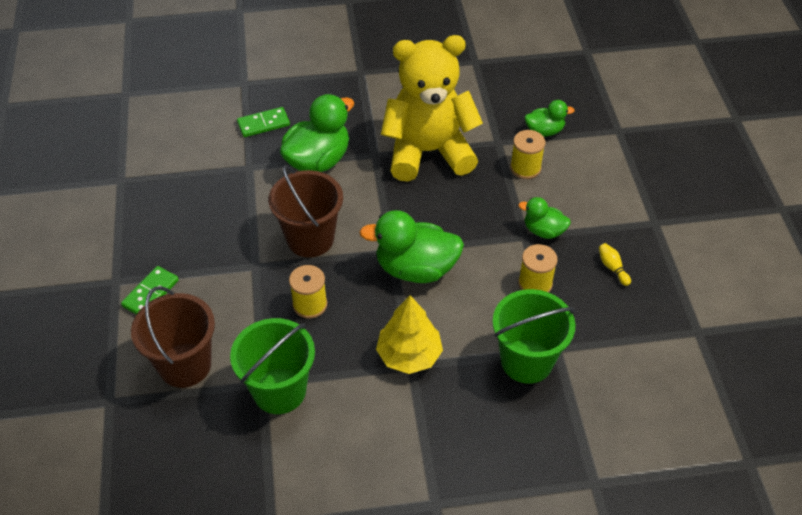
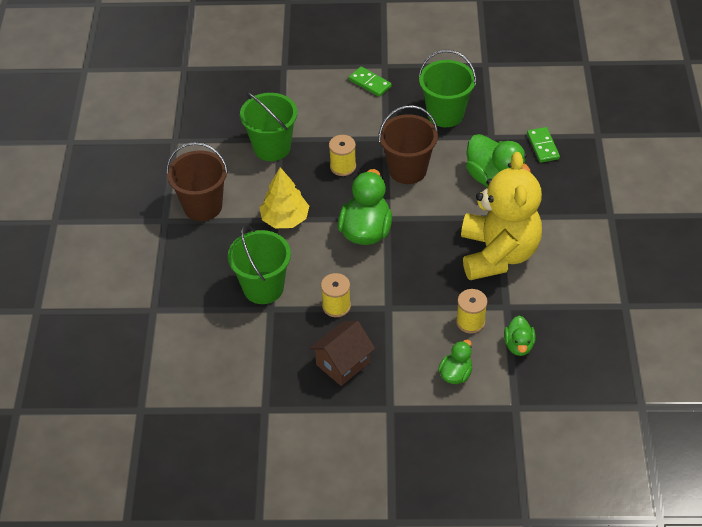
camera: 100 degrees right, 0 degrees up
brown bucket [131,286,215,388] -> brown bucket moved to [166,142,228,221]
green duck [518,197,571,239] -> green duck moved to [438,340,472,384]
yellow bowling pin [599,243,631,286] -> brown house [310,321,375,386]
none -> green bucket [419,50,476,127]

